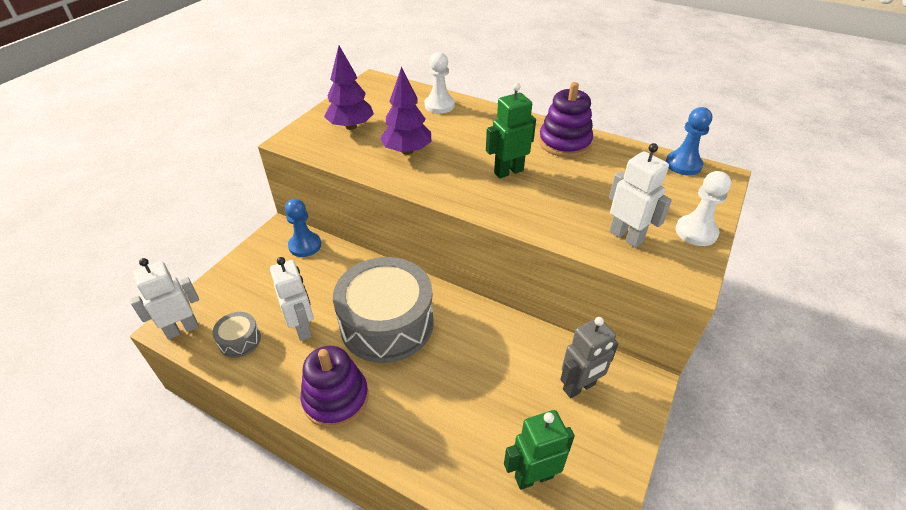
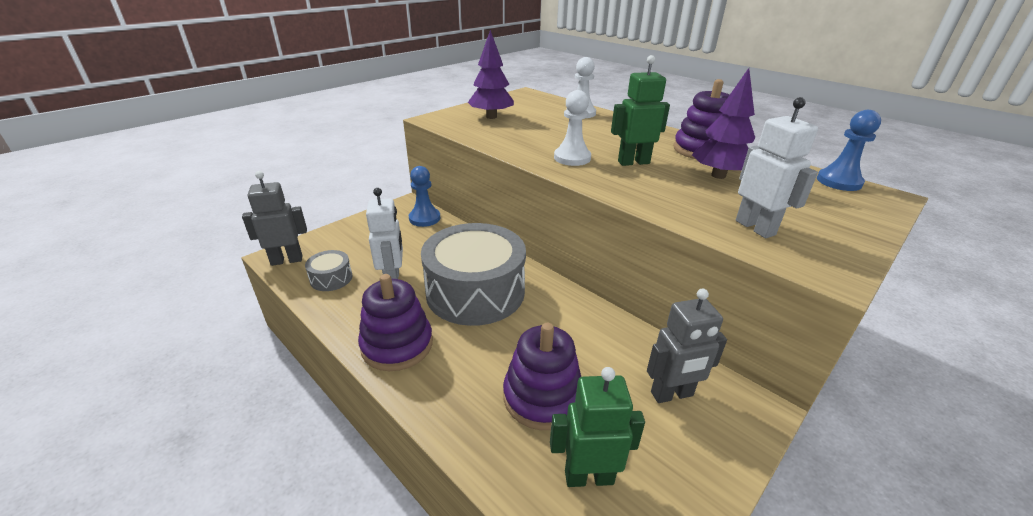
camera: 15 degrees right, 10 degrees down
white robot [130,258,199,339] -> grey robot [242,171,307,266]
purple tree [380,67,432,155] -> purple tree moved to [692,68,755,179]
white pawn [675,171,731,246] -> white pawn moved to [554,90,591,166]
none -> purple stacking toy [503,323,581,430]

